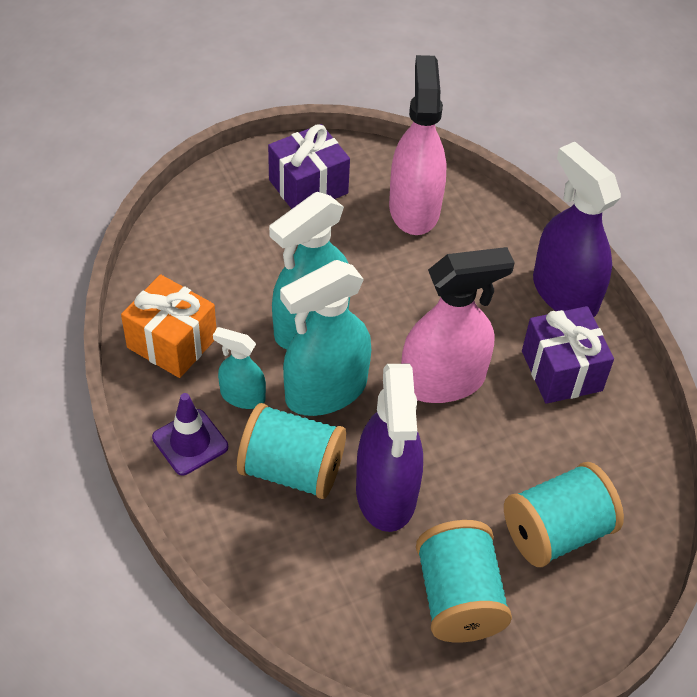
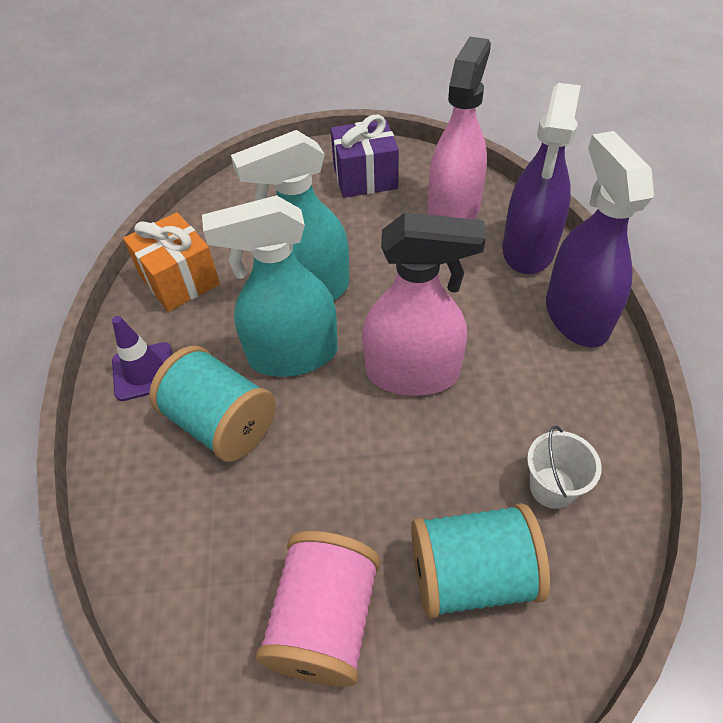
camera: 25 degrees right, 0 degrees up
turquoise spray bottle [213,327,266,409] -> none
purple spray bottle [356,364,423,532] -> purple spray bottle moved to [502,83,581,274]
turquoise spool [416,520,512,642] -> pink spool [256,531,380,687]
purple gift [522,306,614,404] -> none
none -> white bucket [527,426,602,509]

